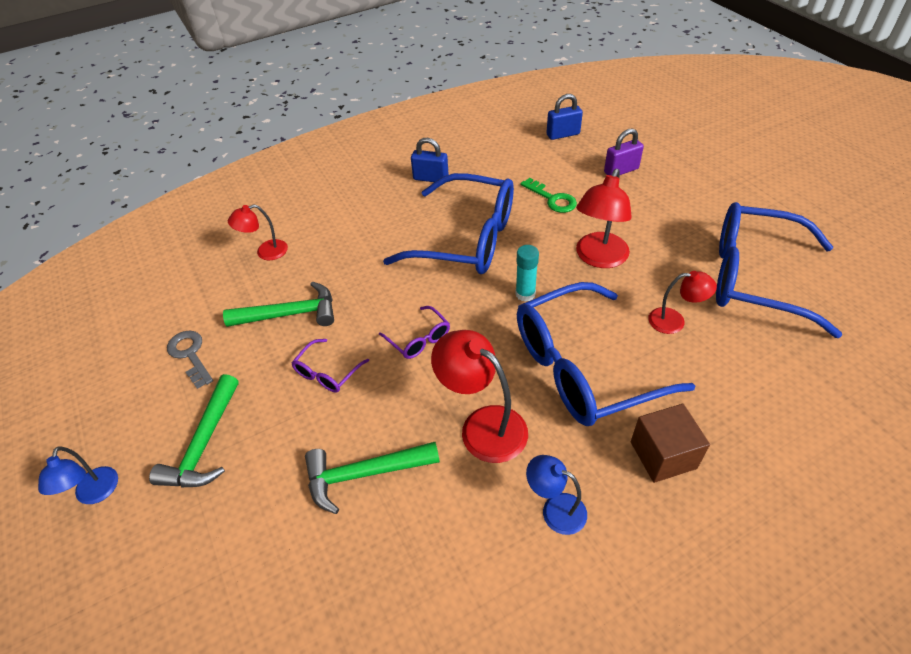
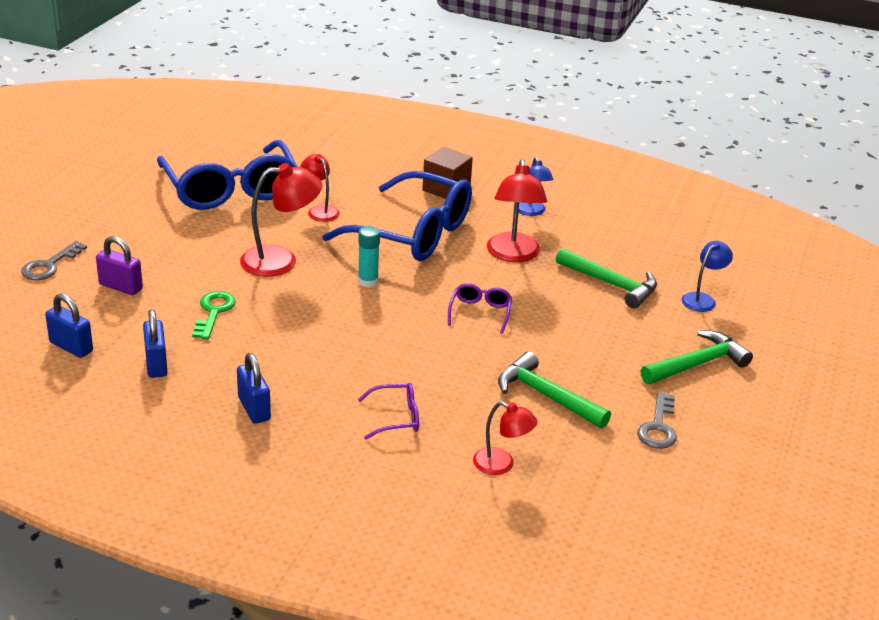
camera: 135 degrees left, 15 degrees down
blue lamp [38,447,118,504] -> blue lamp moved to [682,241,733,312]
purple glasses [292,339,369,393] -> purple glasses moved to [358,383,419,439]
blue glasses [383,173,514,274] -> none
none -> grey key [21,241,87,280]
none -> blue padlock [143,309,168,378]

